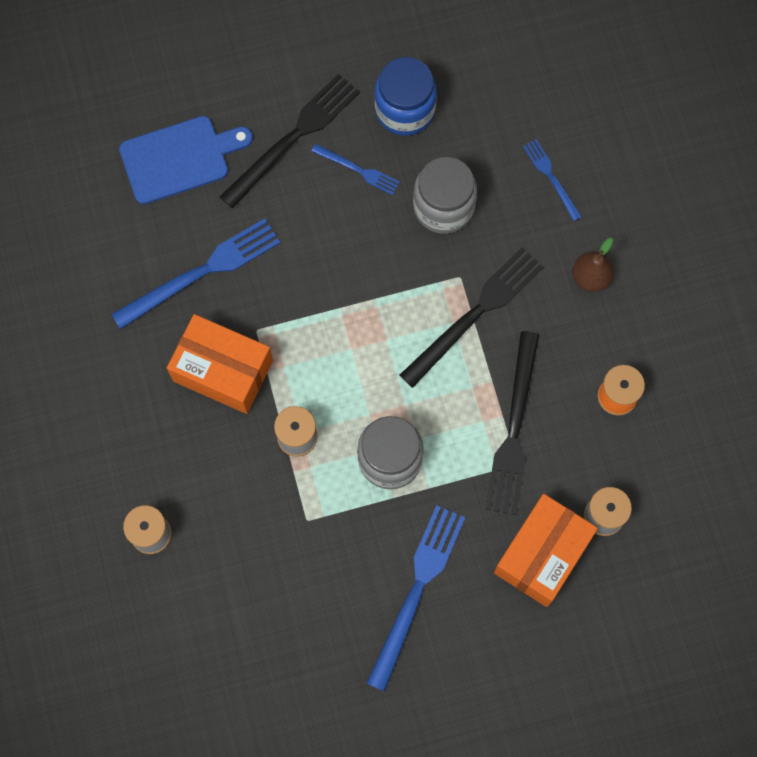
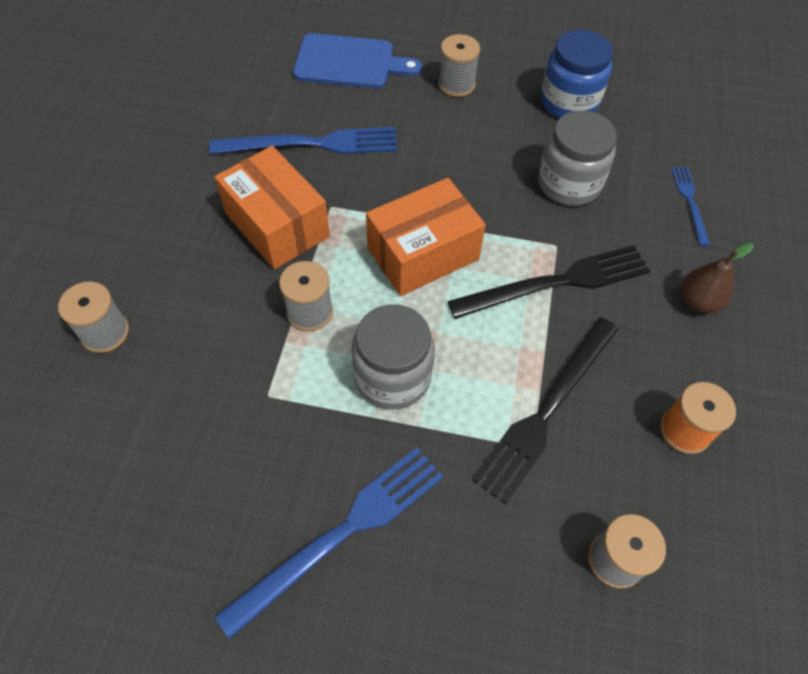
camera: 25 degrees right, 15 degrees down
black fork [219,73,360,208] -> grey spool [438,34,480,97]
blue fork [312,144,400,195] -> none
orange box [494,494,598,607] -> orange box moved to [366,178,486,296]

